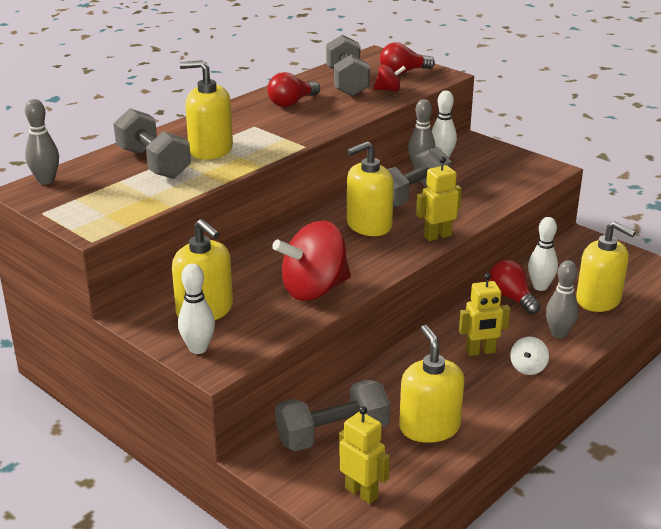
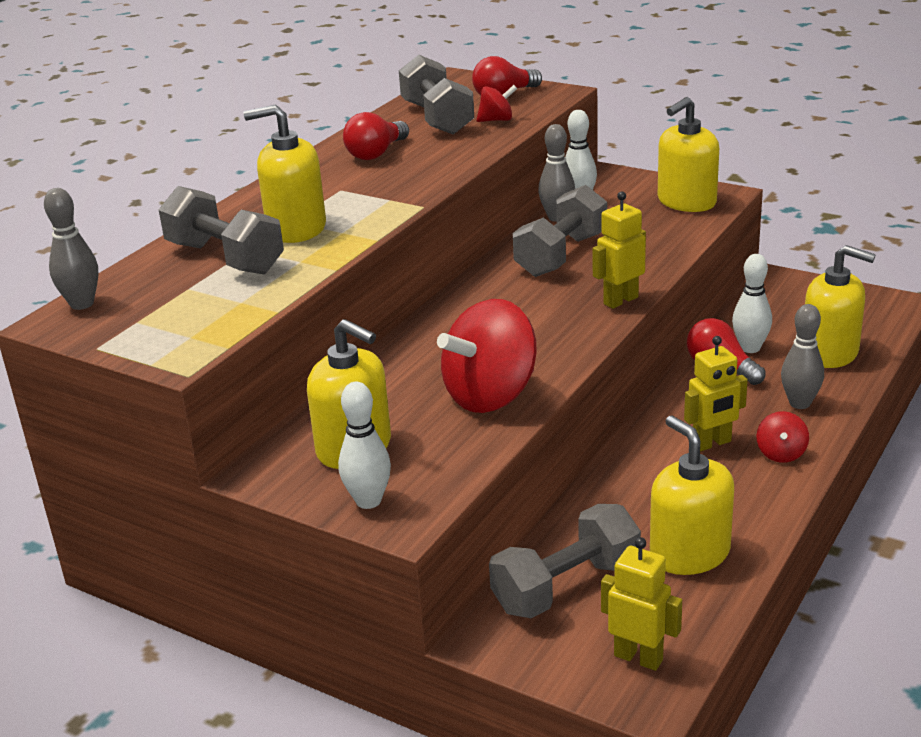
camera: 10 degrees left, 0 degrees up
yellow soap dispenser [347,141,394,236] -> yellow soap dispenser moved to [658,97,719,212]
white spinning top [510,336,549,375] -> red spinning top [756,411,809,463]

